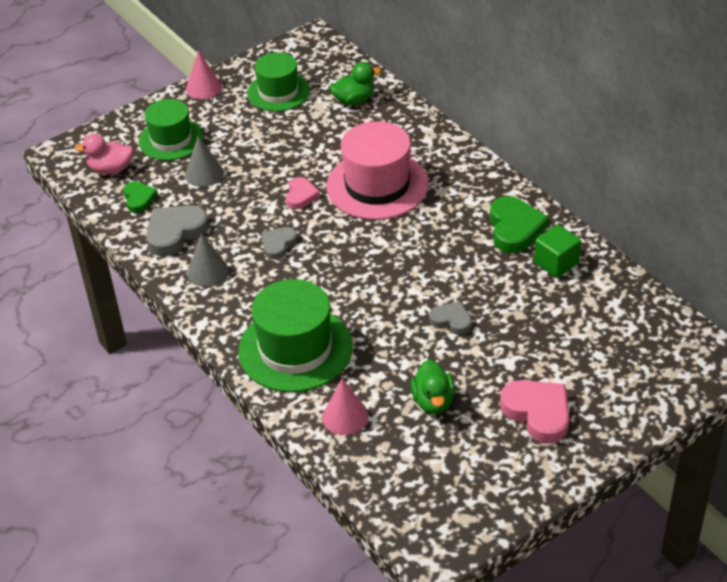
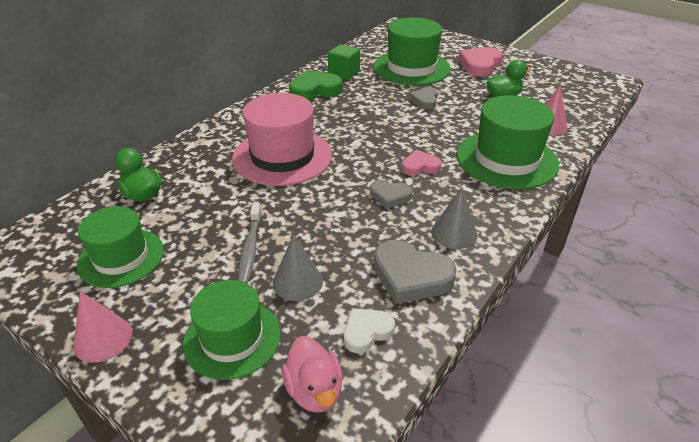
camera: 110 degrees left, 5 degrees down
green heart [123,181,158,213] -> white heart [344,308,395,353]
pink heart [286,177,320,209] -> pink heart moved to [402,150,442,176]
none -> grey toothbrush [238,203,262,284]
none -> green hat [373,17,451,85]

